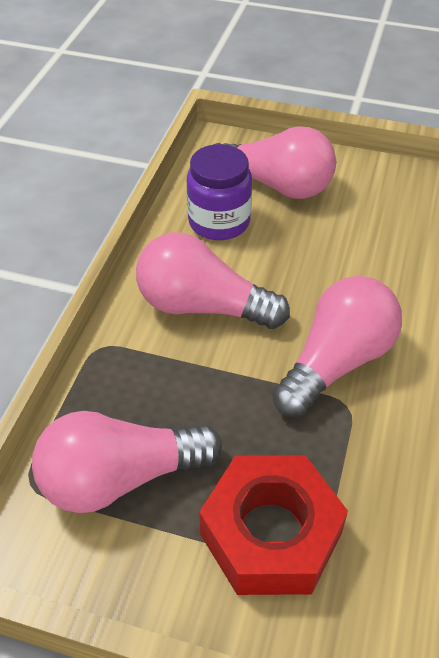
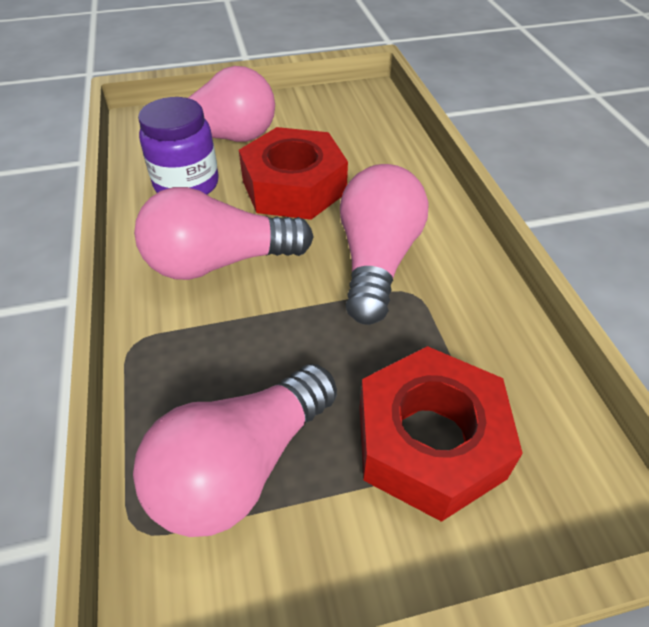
camera: 30 degrees left, 0 degrees up
none -> red nut [239,127,348,220]

